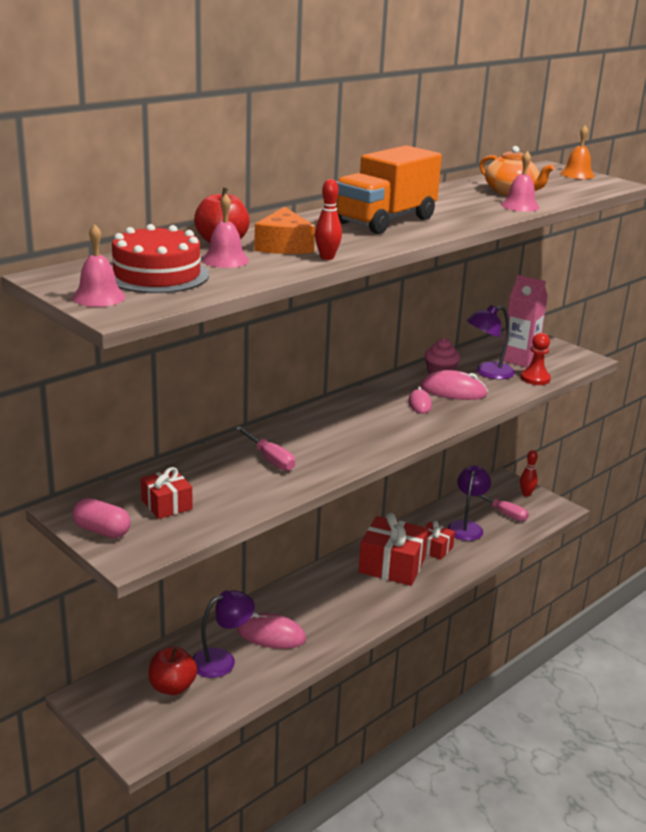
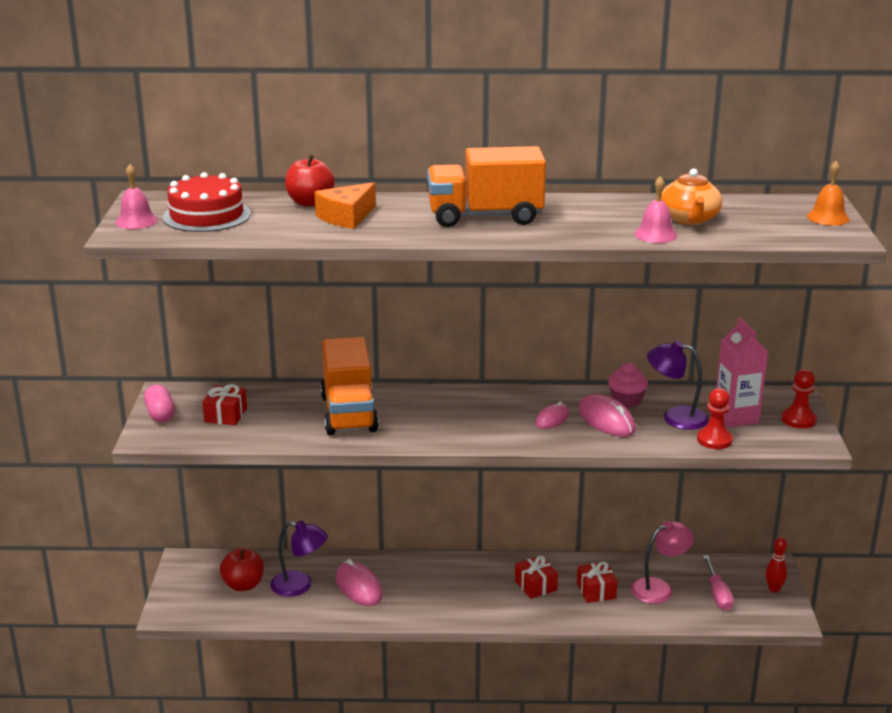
camera: 45 degrees right, 0 degrees up
pink bell [202,194,249,268] -> none
pink screwdriver [235,427,295,471] -> orange truck [320,337,379,435]
red bowling pin [315,179,342,260] -> none
red gift [359,513,429,586] -> red gift [515,556,558,599], size x0.55
purple lamp [448,465,491,541] -> pink lamp [631,521,694,604]
none -> red pawn [782,369,817,429]

